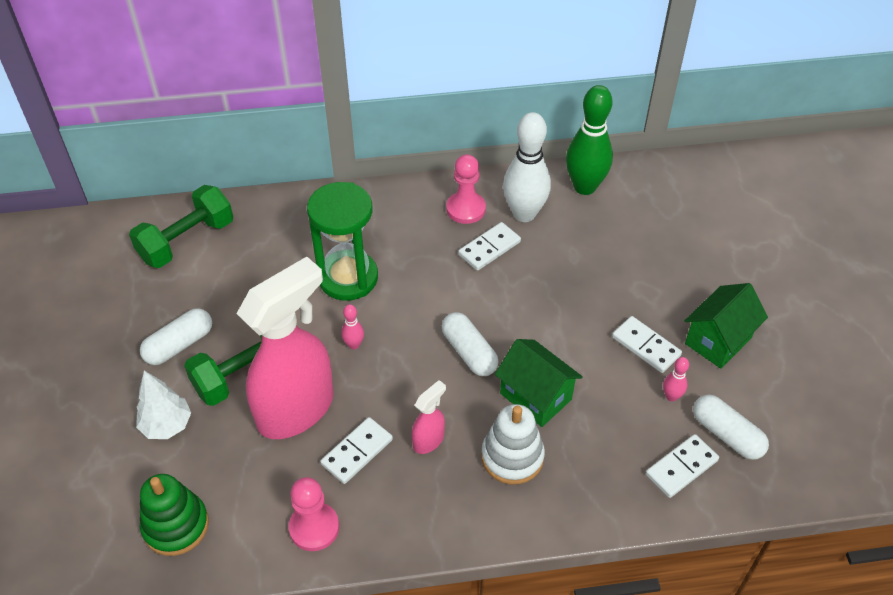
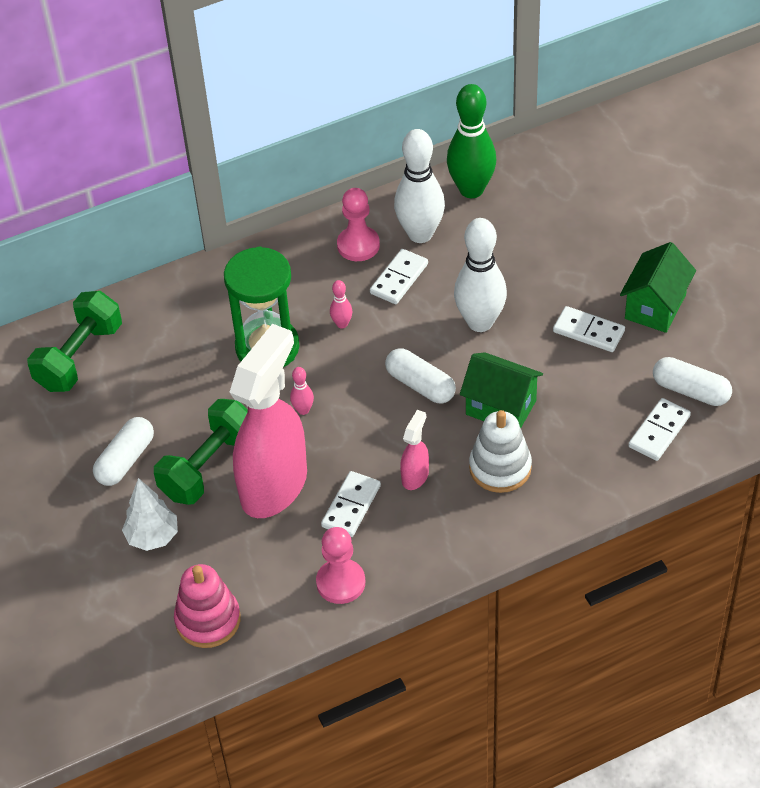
camera: 15 degrees left, 0 degrees up
green stacking toy [140,474,209,556] -> pink stacking toy [174,564,240,648]
pink bowling pin [663,357,689,402] -> pink bowling pin moved to [330,280,353,328]
none -> white bowling pin [454,218,507,332]

